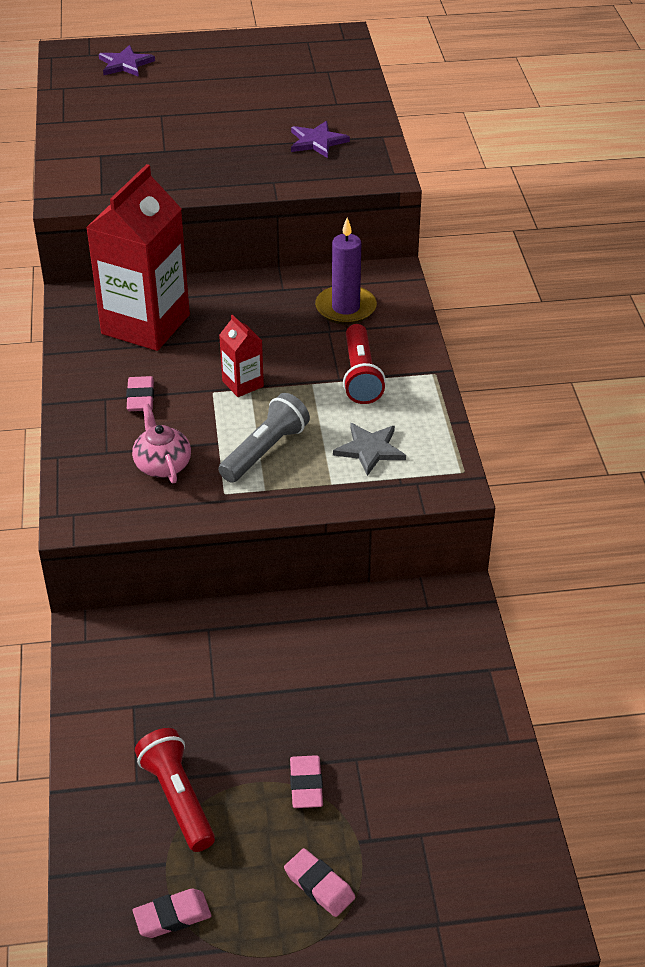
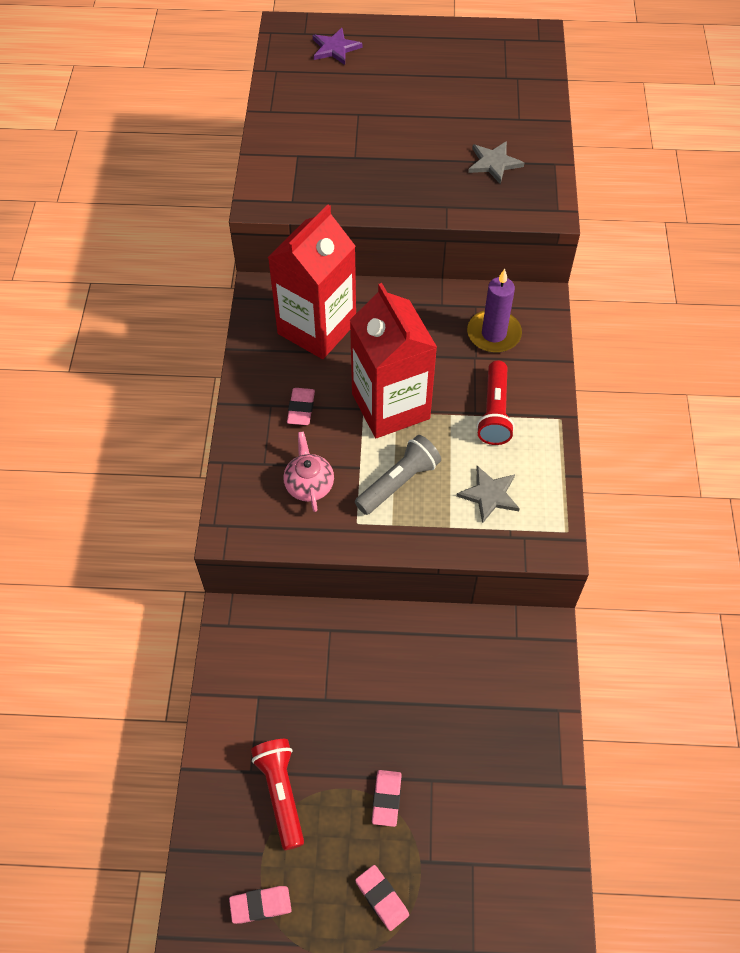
camera: 10 degrees right, 15 degrees up
red carton [219,314,264,397] -> red carton [350,283,437,438], size x2.25
purple star [291,121,350,158] -> grey star [468,141,524,184]

